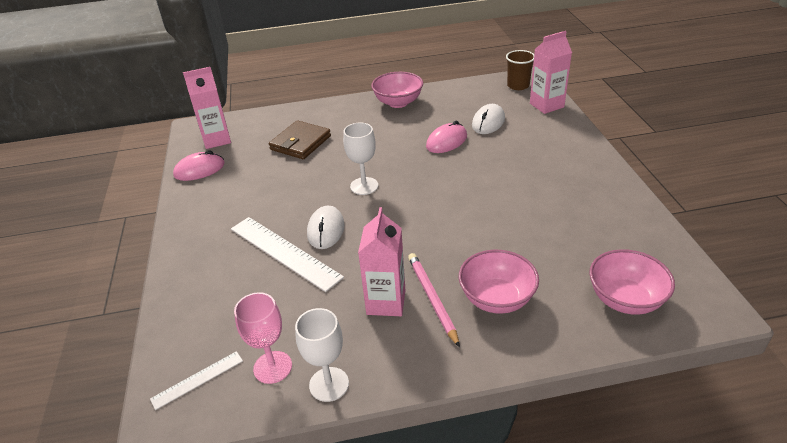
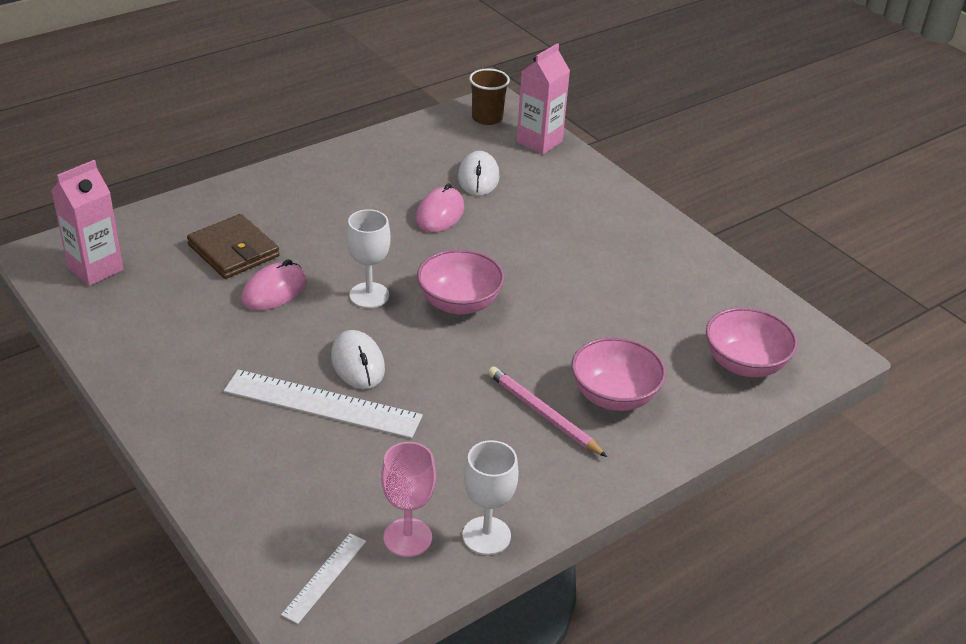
camera: 30 degrees left, 0 degrees up
pink mouse [173,150,225,181] -> pink mouse moved to [241,259,306,311]
brown wallet [269,120,331,159] -> brown wallet turned 45 degrees counterclockwise [187,214,280,279]
pink carton [358,207,405,316] -> none
pink bowl [371,72,423,108] -> pink bowl moved to [417,249,504,315]

